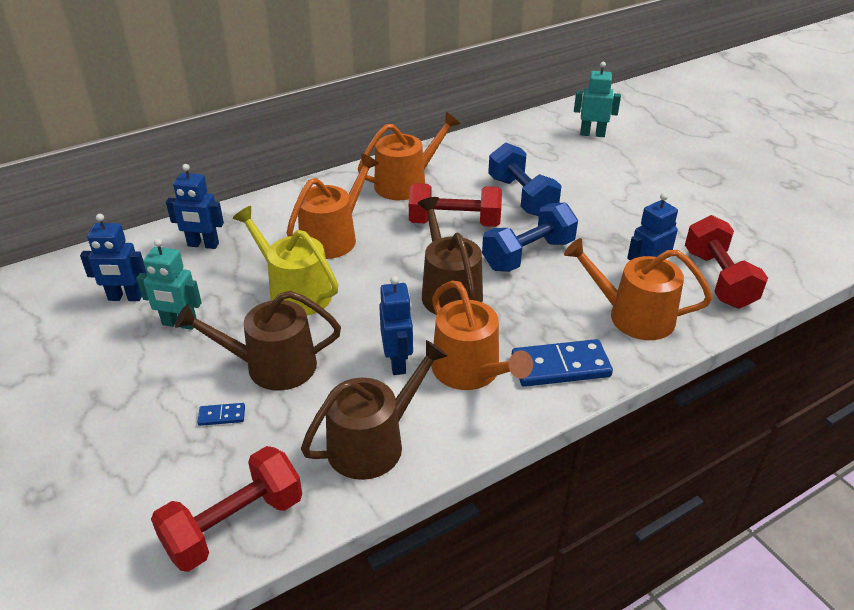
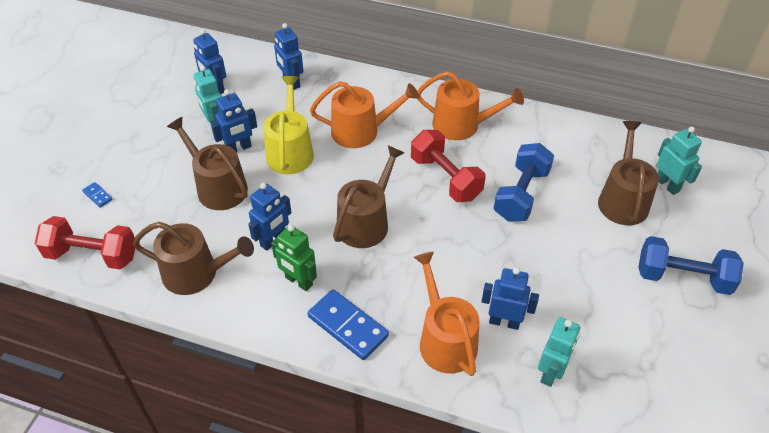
camera: 50 degrees right, 10 degrees up
blue domino [197,403,245,426] -> blue domino moved to [82,182,113,208]
orange watering can [432,281,533,390] -> green robot [271,225,317,291]
blue dumbbell [482,203,578,272] -> blue dumbbell moved to [639,236,744,295]
red dumbbell [685,215,768,309] -> turquoise robot [538,317,580,387]
none -> blue robot [211,89,257,153]
none -> brown watering can [598,121,659,225]

